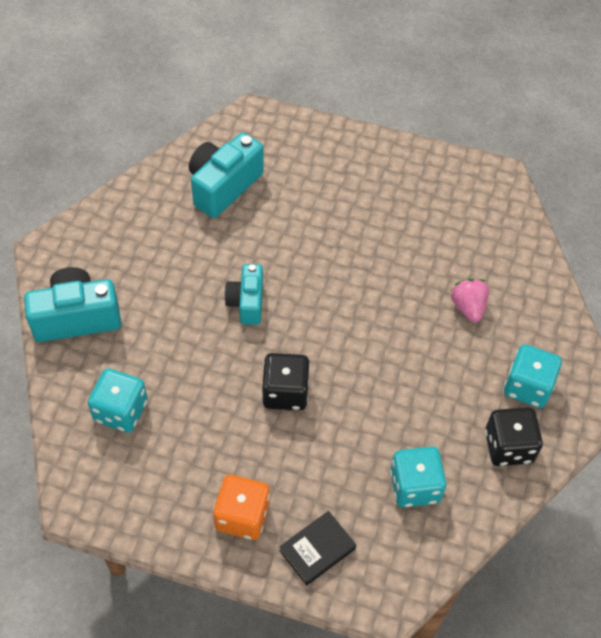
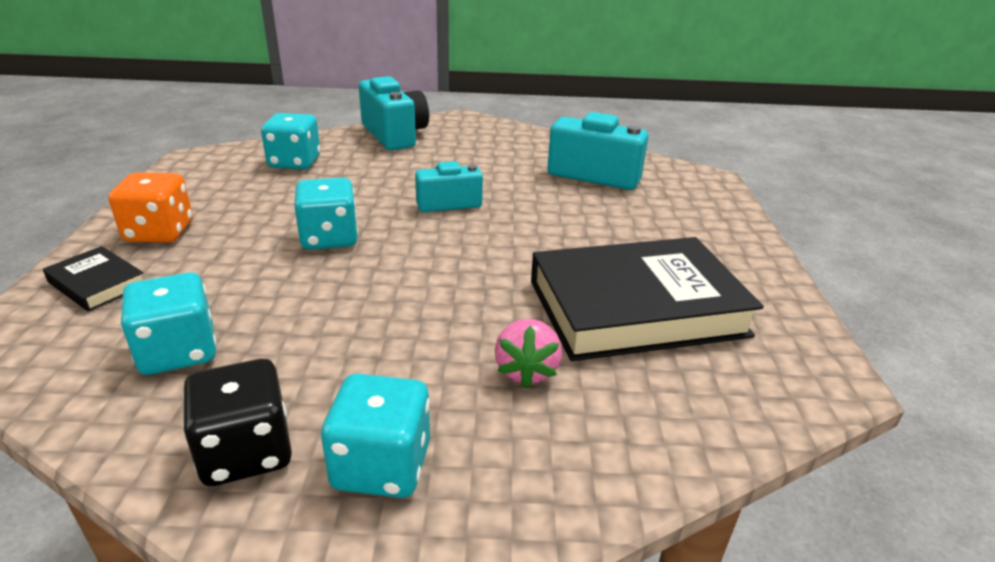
camera: 75 degrees right, 25 degrees down
black dice [262,353,310,411] -> turquoise dice [294,178,358,250]
pink strawberry [451,278,489,322] -> pink strawberry turned 120 degrees clockwise [495,319,562,388]
none -> black book [531,237,764,361]

